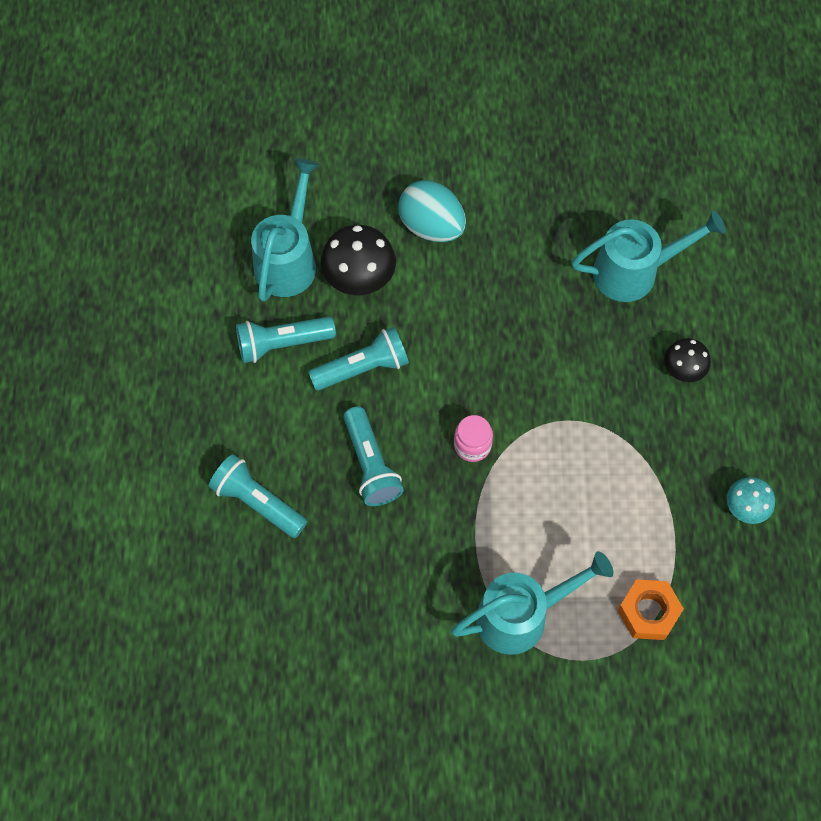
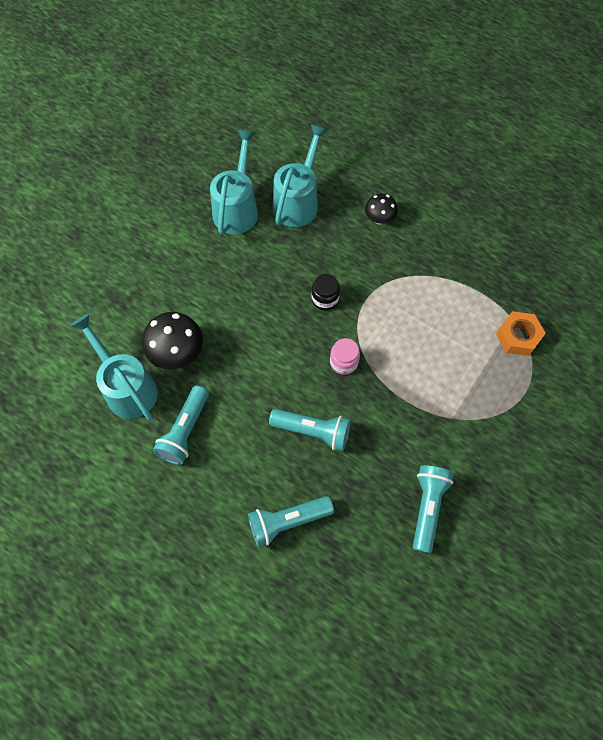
camera: 55 degrees left, 0 degrees up
turquoise flashlight [308,327,409,391] -> turquoise flashlight moved to [413,465,453,553]
turquoise egg [398,180,466,242] -> none
turquoise watering can [451,551,613,655] -> turquoise watering can moved to [210,130,258,235]
turquoise mushroom [727,477,775,524] -> none
none -> black jar [311,274,340,310]

